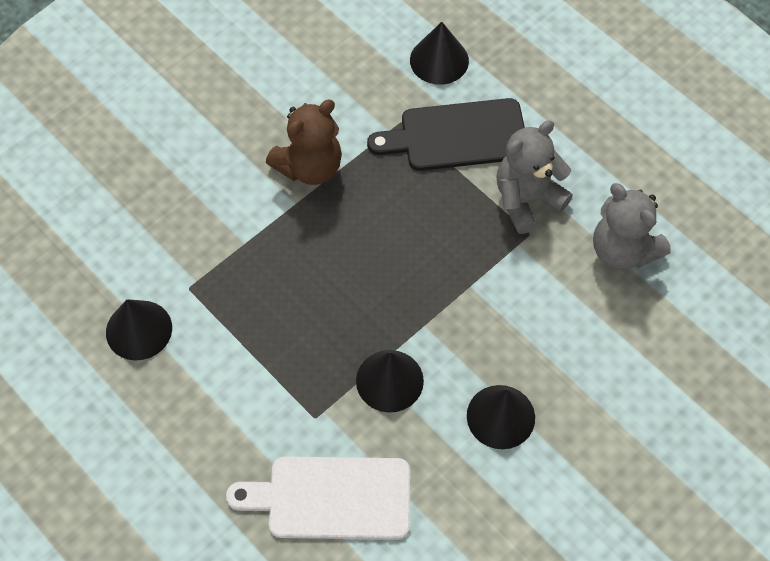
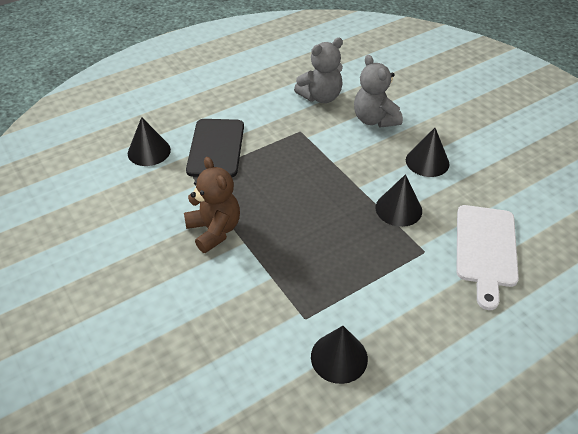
camera: 80 degrees left, 15 degrees down
grey teddy bear [496,120,573,234] -> grey teddy bear moved to [354,55,403,128]

